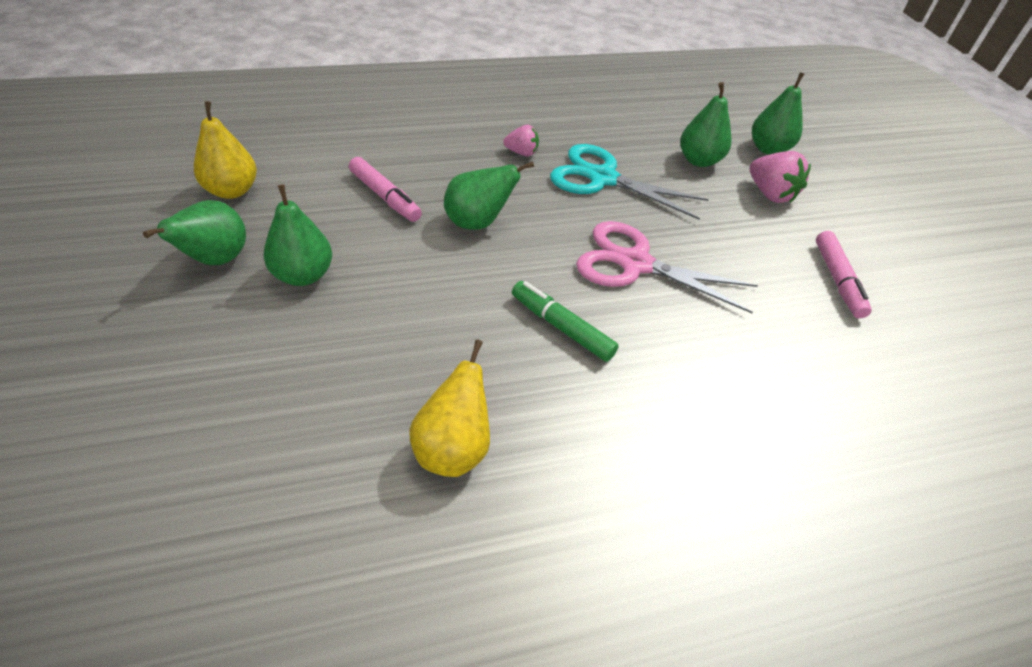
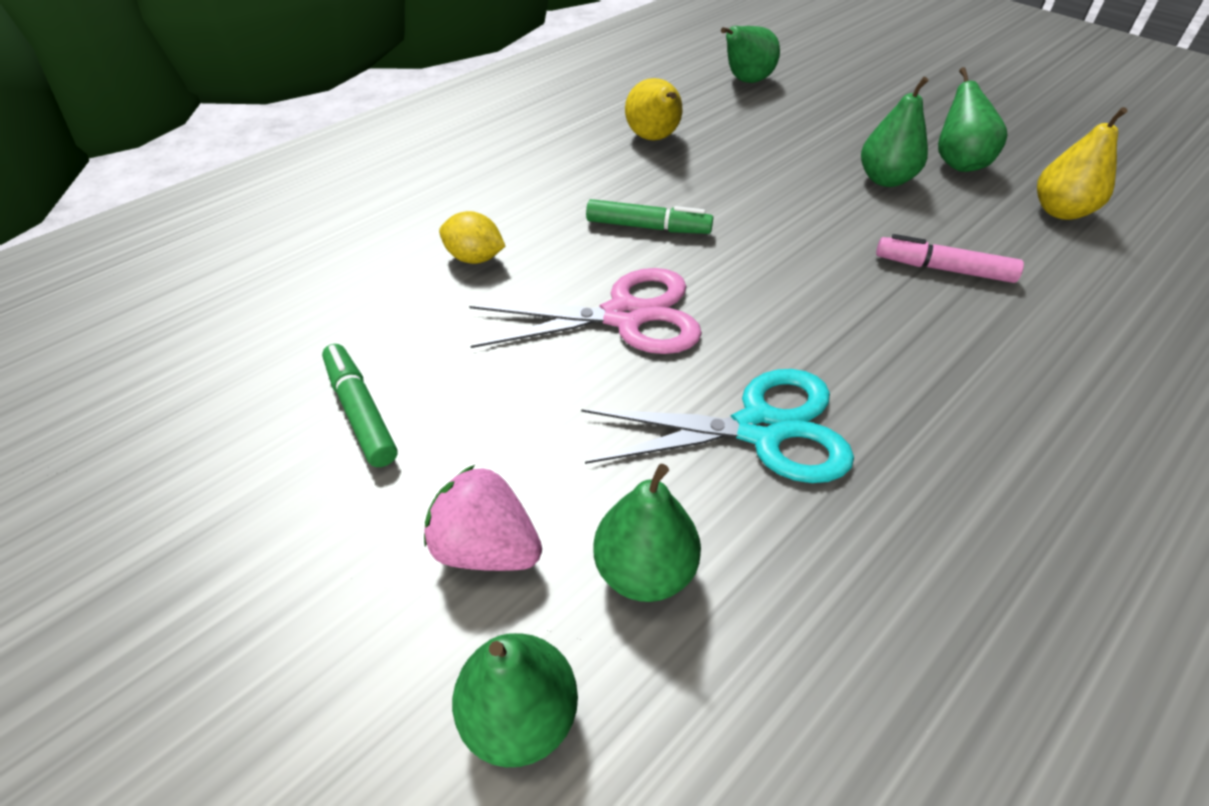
camera: 155 degrees right, 0 degrees up
green pear [444,161,534,229] -> green pear moved to [721,26,780,83]
pink strawberry [503,125,539,156] -> none
pink marker [816,231,872,318] -> green marker [322,344,397,467]
none -> yellow lemon [439,211,505,264]

